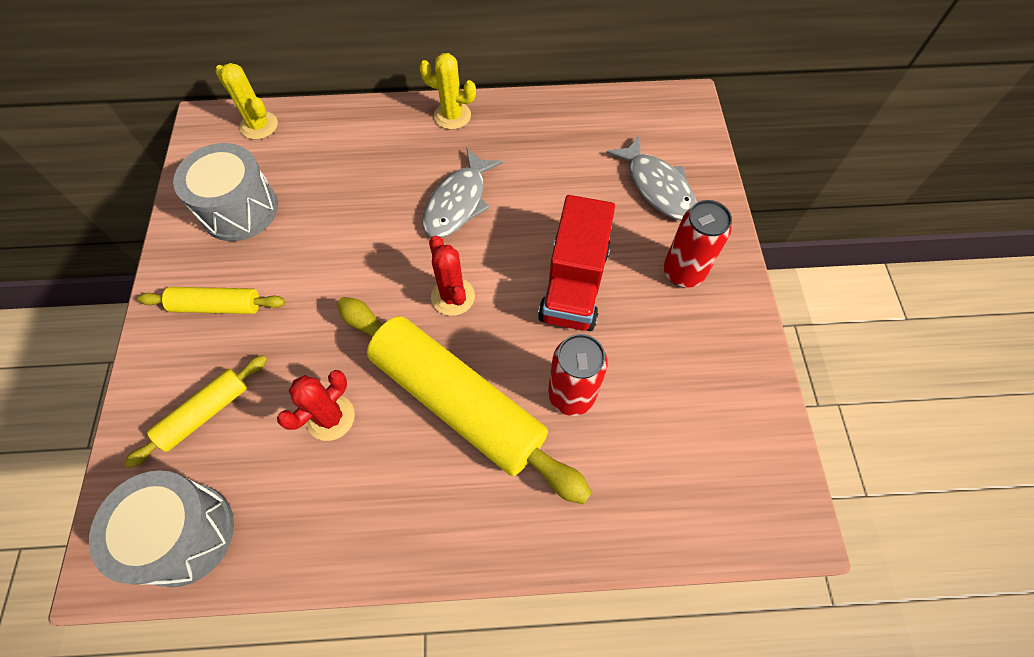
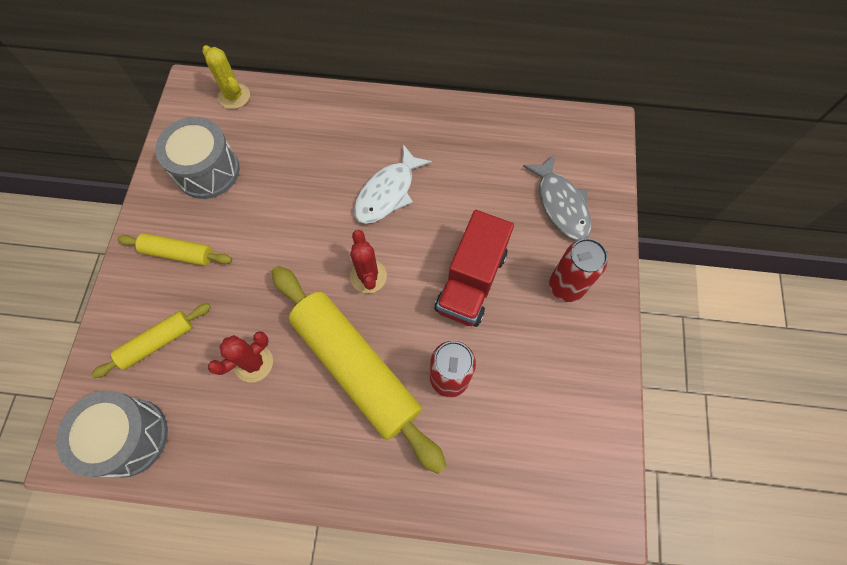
camera: 10 degrees right, 5 degrees up
yellow cactus [419,53,476,129] -> none
grey fish [422,148,503,238] -> white fish [354,144,432,224]

